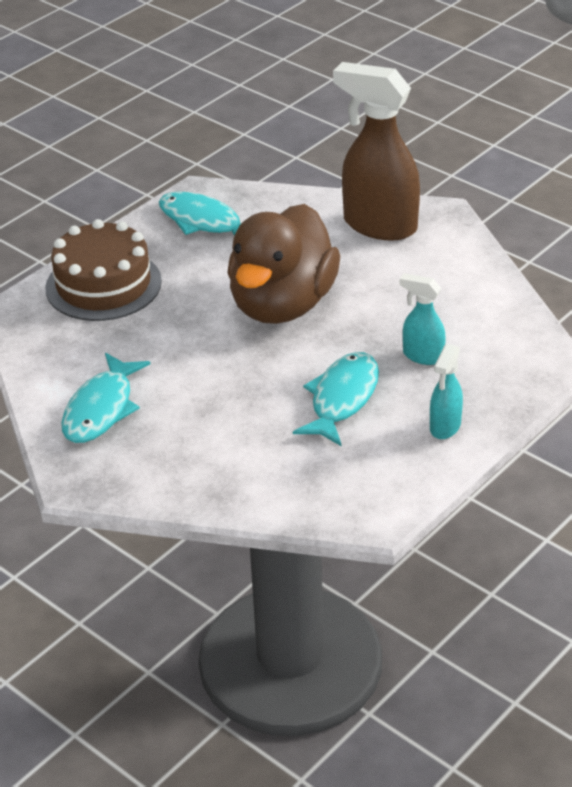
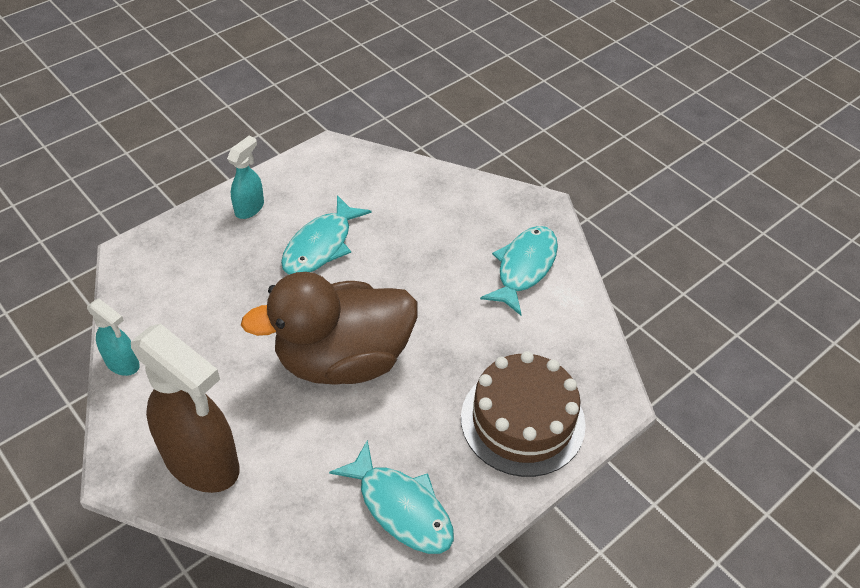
camera: 175 degrees left, 10 degrees up
brown duck [227,204,340,324] -> brown duck turned 135 degrees counterclockwise [241,272,417,385]
turquoise spray bottle [400,273,446,365] -> turquoise spray bottle moved to [87,298,140,376]

